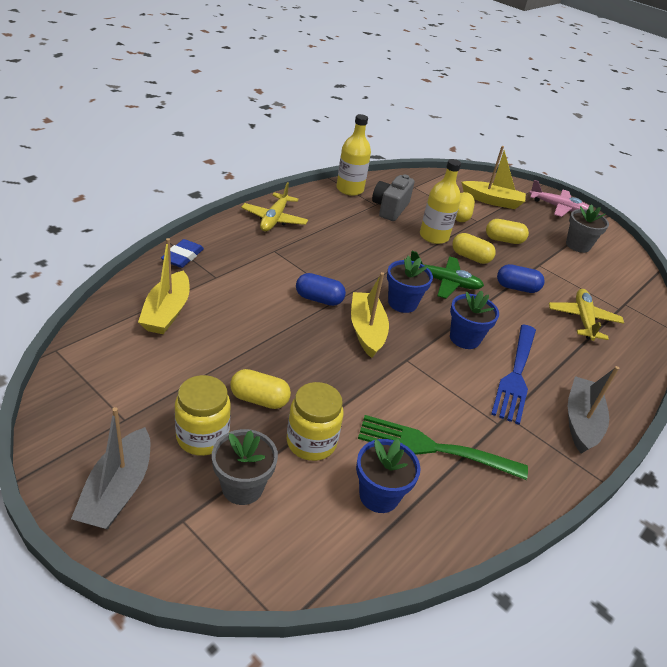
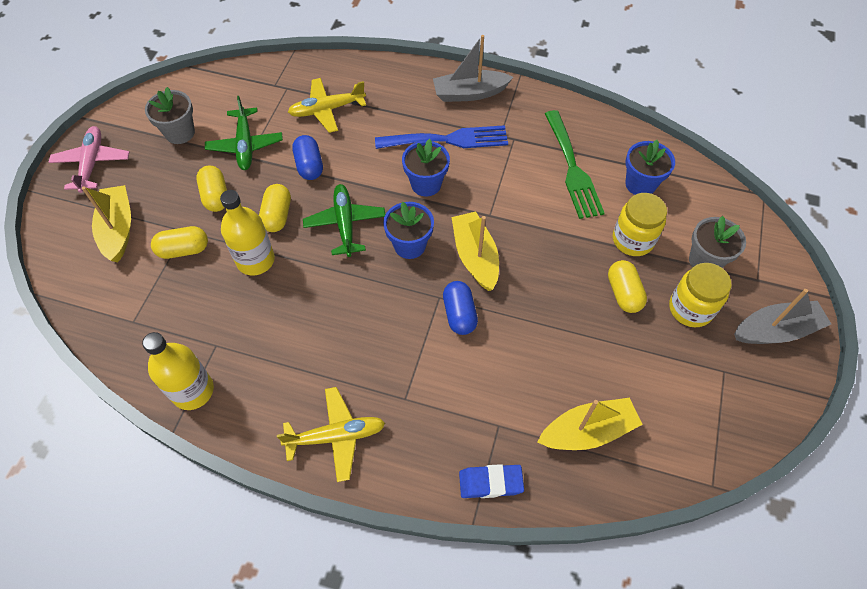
camera: 110 degrees left, 20 degrees up
yellow boat [351,272,389,358] -> yellow boat turned 105 degrees clockwise [452,211,499,291]
grey camera [372,175,414,221] -> none
none -> green plane [205,96,283,170]

